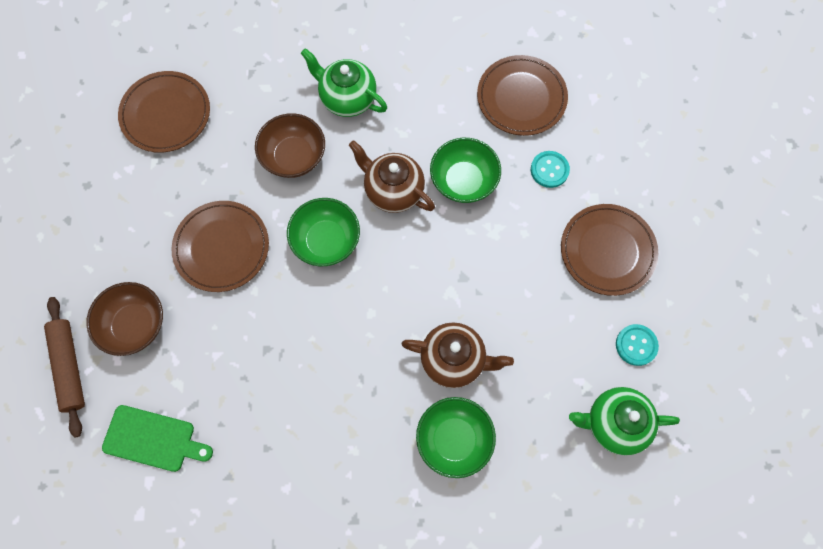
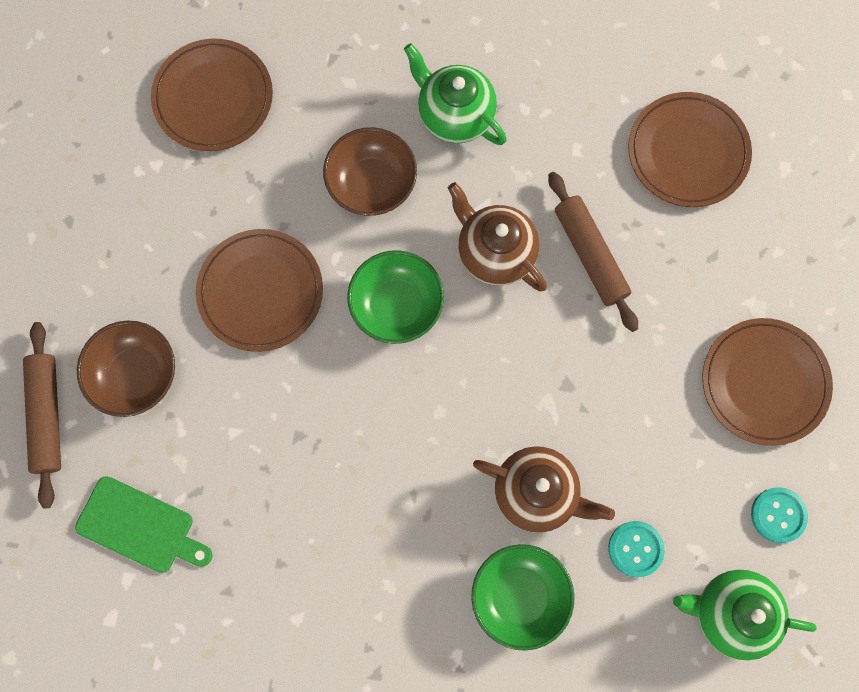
camera: 10 degrees right, 5 degrees up
green bowl [430,138,501,203] -> brown rolling pin [548,172,638,332]
turquoise button [531,151,570,188] -> turquoise button moved to [608,521,665,577]

